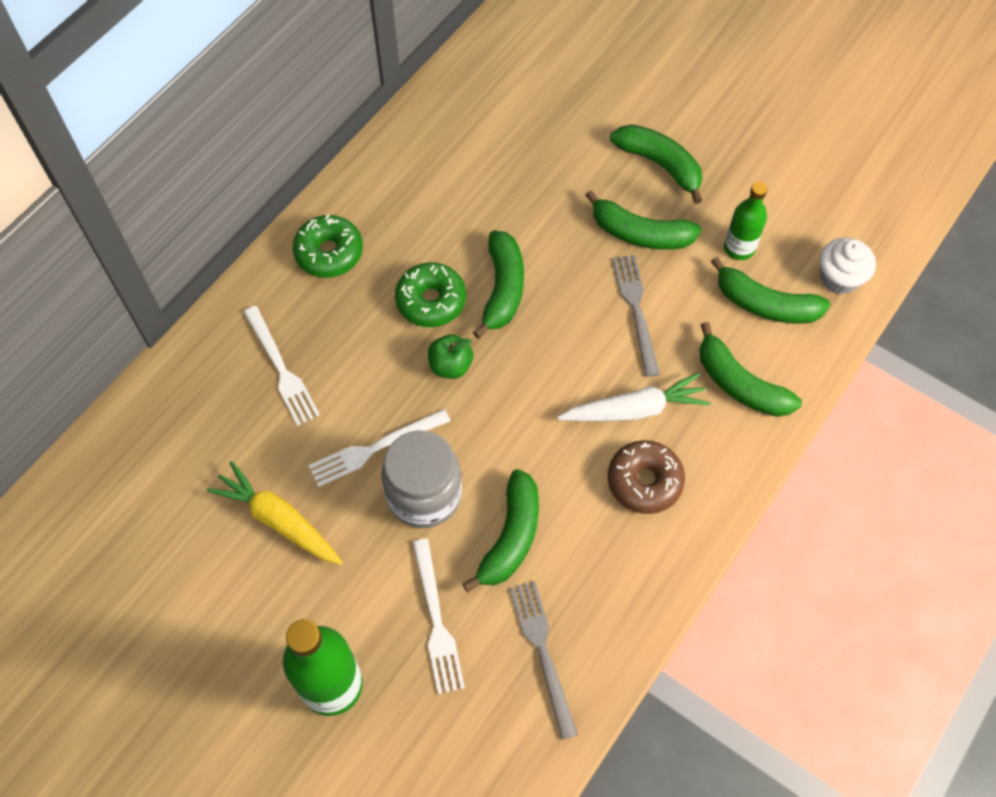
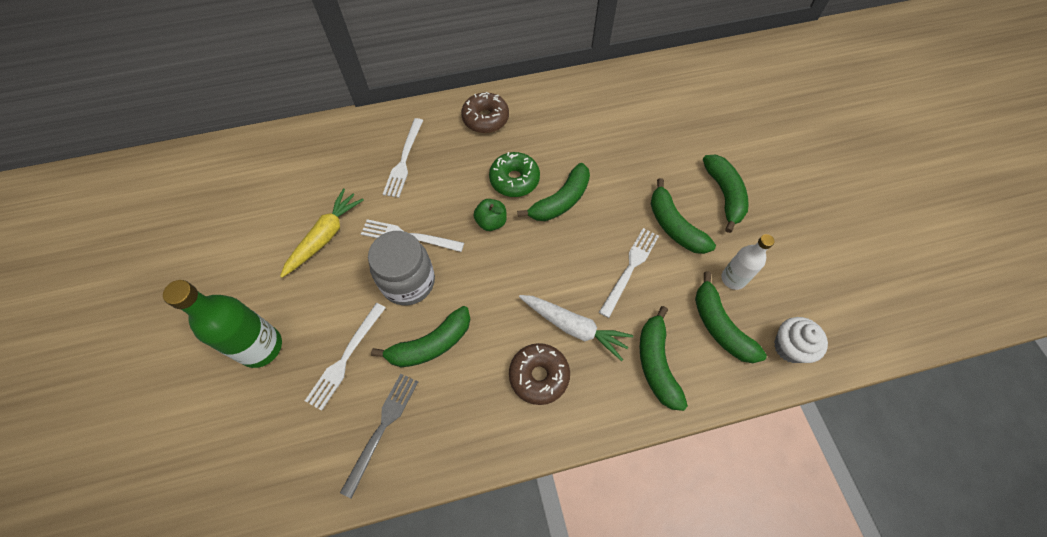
camera: 40 degrees right, 0 degrees up
yellow carrot [207,461,343,565] -> yellow carrot turned 45 degrees clockwise [280,189,364,278]
green donut [293,214,363,278] -> brown donut [461,92,509,133]
grey fork [612,255,660,377] -> white fork [599,228,659,318]
green bottle [724,182,768,260] -> white bottle [721,234,774,290]

